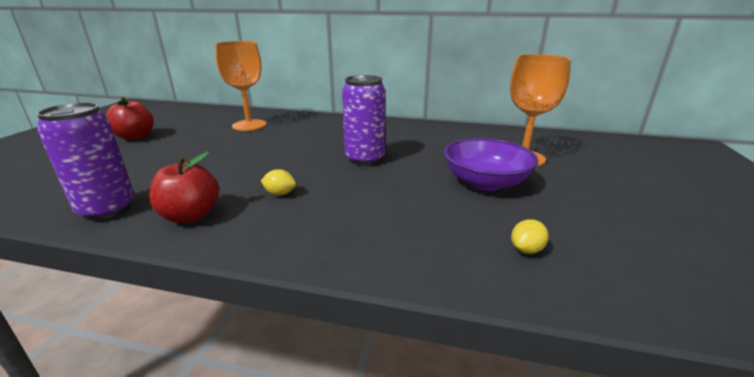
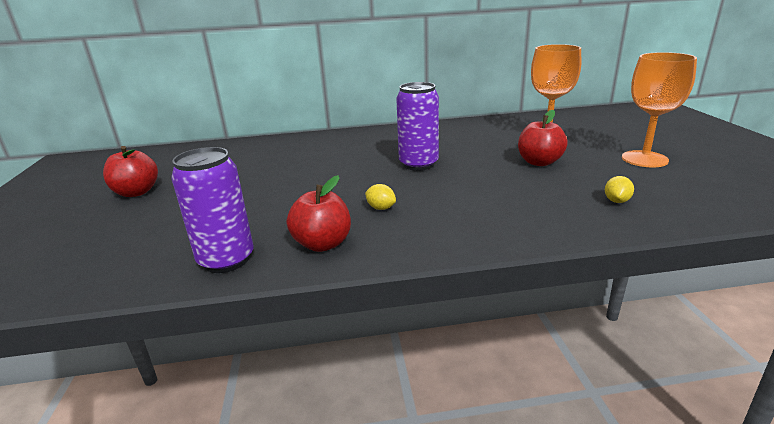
camera: 20 degrees left, 0 degrees up
orange goblet [215,41,266,131] -> orange goblet moved to [622,52,697,167]
yellow lemon [261,169,296,196] -> yellow lemon turned 45 degrees clockwise [365,184,396,210]
purple bowl [444,138,538,191] -> red apple [518,110,568,166]

